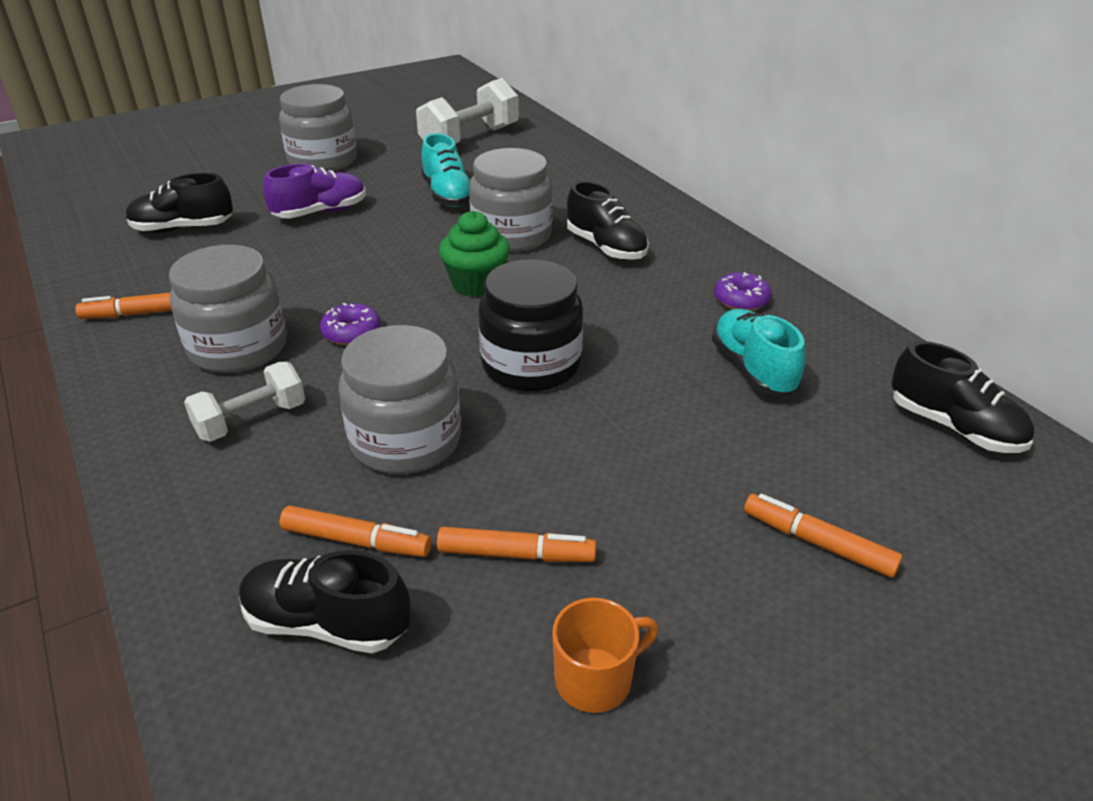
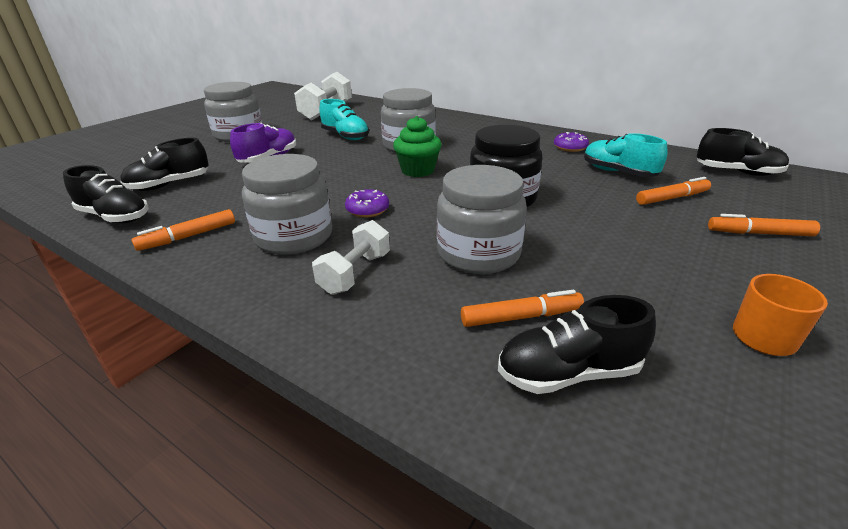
camera: 25 degrees left, 5 degrees down
orange marker [437,527,597,562] -> orange marker moved to [636,177,711,205]
black shoe [567,181,649,260] -> black shoe moved to [63,165,149,223]

